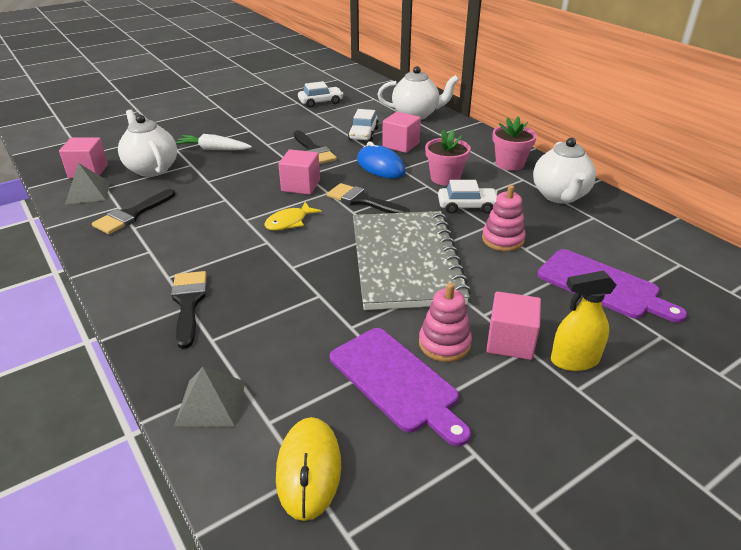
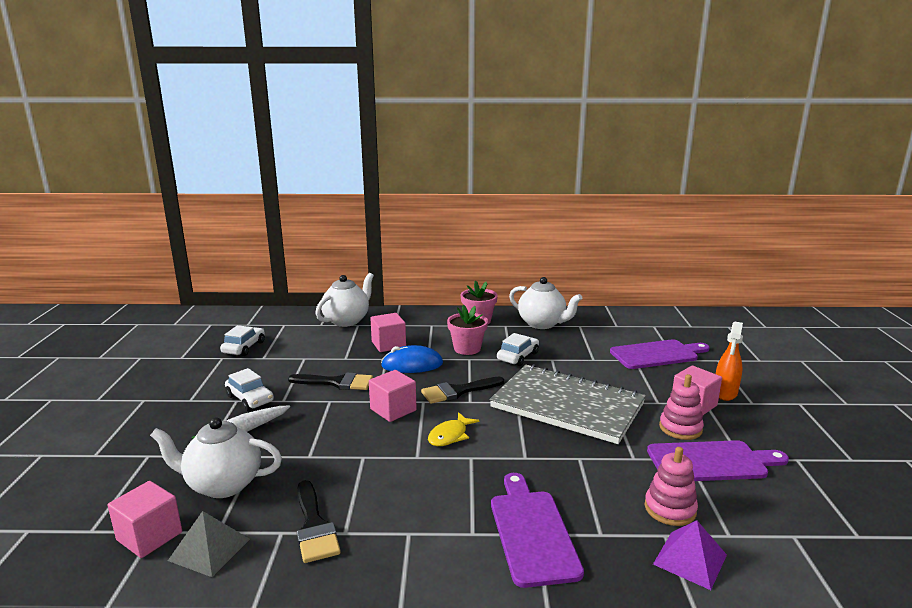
camera: 55 degrees left, 15 degrees down
black brush [171,271,207,349] -> purple cutting board [491,473,584,588]
grey pyramid [174,367,246,427] -> purple pyramid [653,520,727,590]
yellow fish [264,202,321,230] -> yellow fish turned 45 degrees clockwise [428,412,479,446]
yellow mouse [276,417,341,521] -> none
white car [348,109,379,141] -> white car moved to [225,368,274,411]
pink stacking toy [482,185,526,251] -> pink stacking toy moved to [645,447,698,526]
yellow spray bottle [551,270,616,371] -> orange spray bottle [716,321,743,401]

